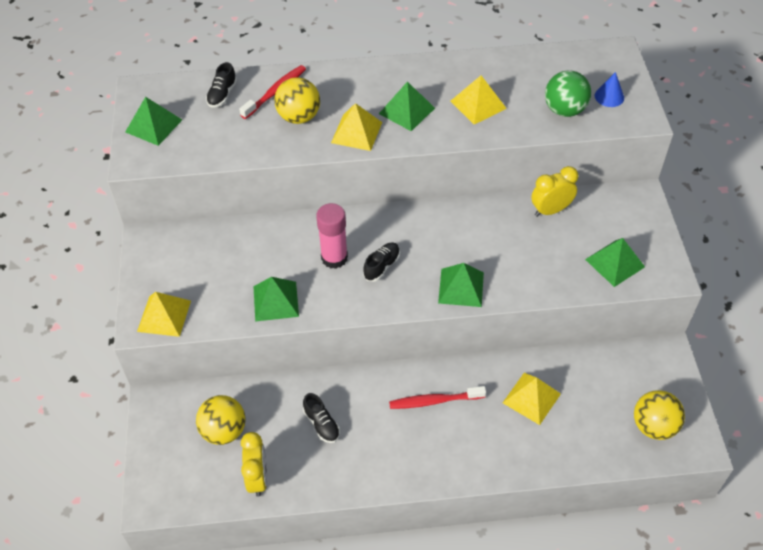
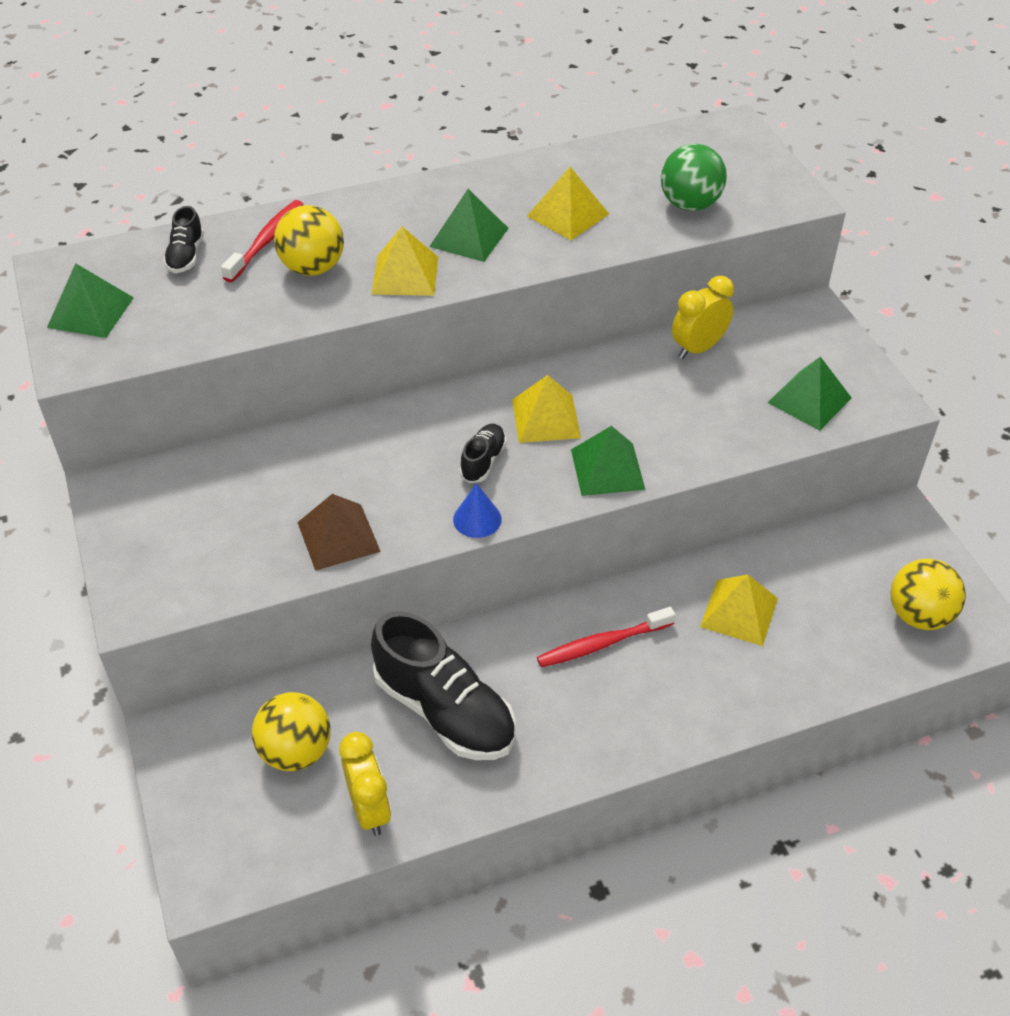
camera: 15 degrees left, 5 degrees down
yellow pyramid [137,292,191,337] -> yellow pyramid moved to [512,375,581,443]
green pyramid [253,277,299,322] -> brown pyramid [297,494,381,571]
black shoe [303,393,340,443] -> black shoe [371,611,516,760], size x2.12
pink glue stick [316,203,348,269] -> none
blue cone [595,72,624,107] -> blue cone moved to [453,483,502,538]

